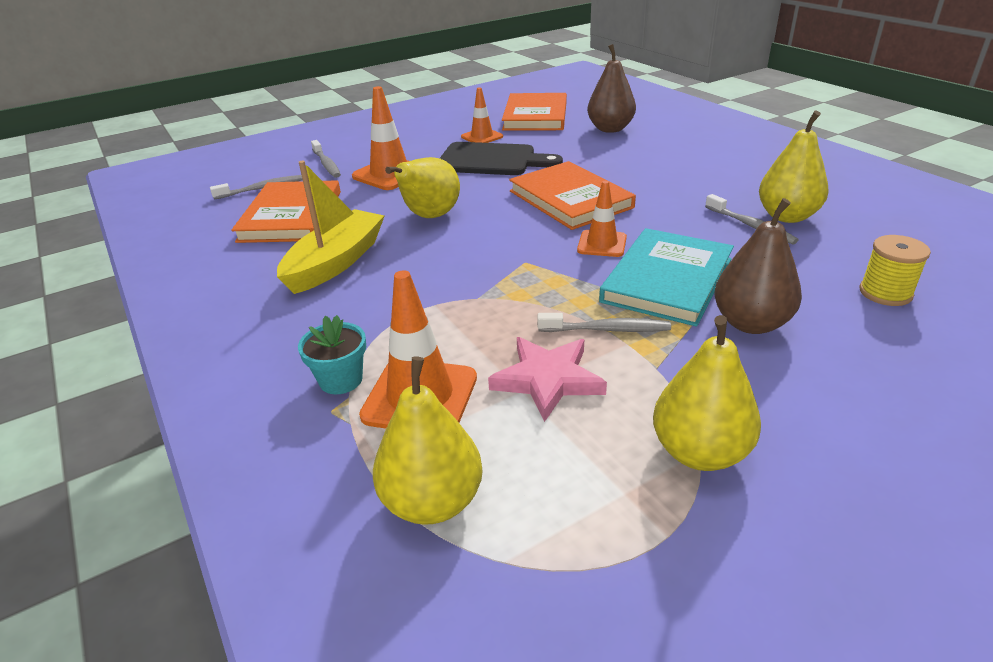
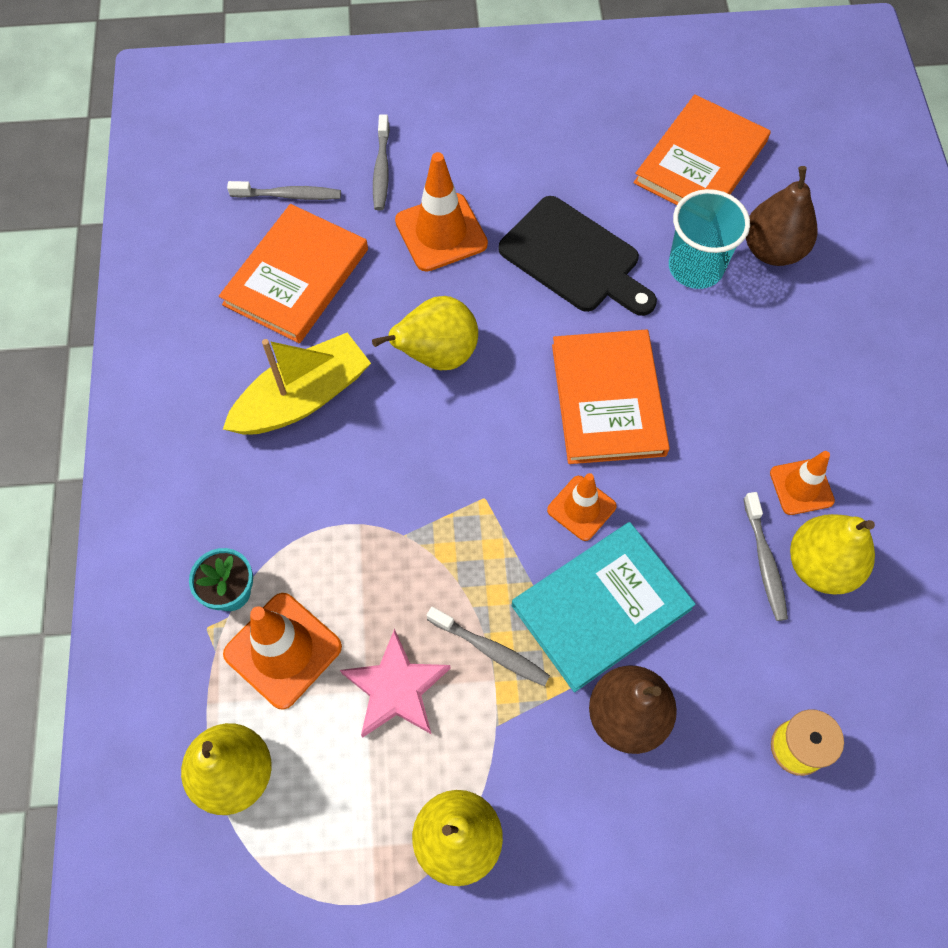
camera: 25 degrees right, 30 degrees up
orange traffic cone [461,87,503,143] -> orange traffic cone moved to [770,451,835,515]
none -> turquoise cup [669,189,750,289]

